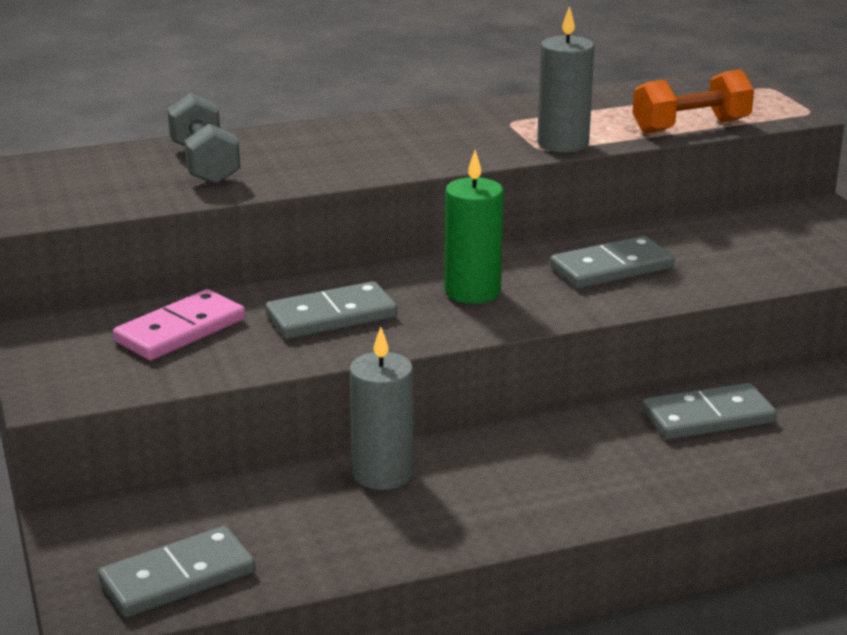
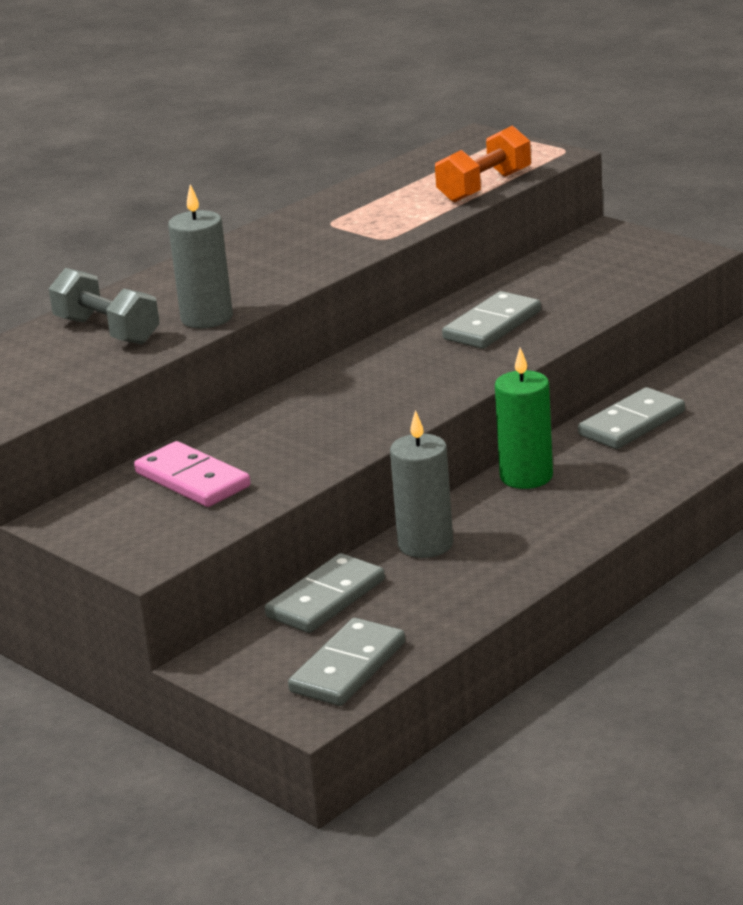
camera: 25 degrees left, 0 degrees up
pink domino [113,289,245,361] -> pink domino turned 60 degrees counterclockwise [134,441,251,507]
grey domino [265,281,397,339] -> grey domino moved to [265,553,385,633]
green candle [445,150,504,304] -> green candle moved to [495,348,553,489]
grey candle [537,6,594,153] -> grey candle moved to [168,184,233,328]

